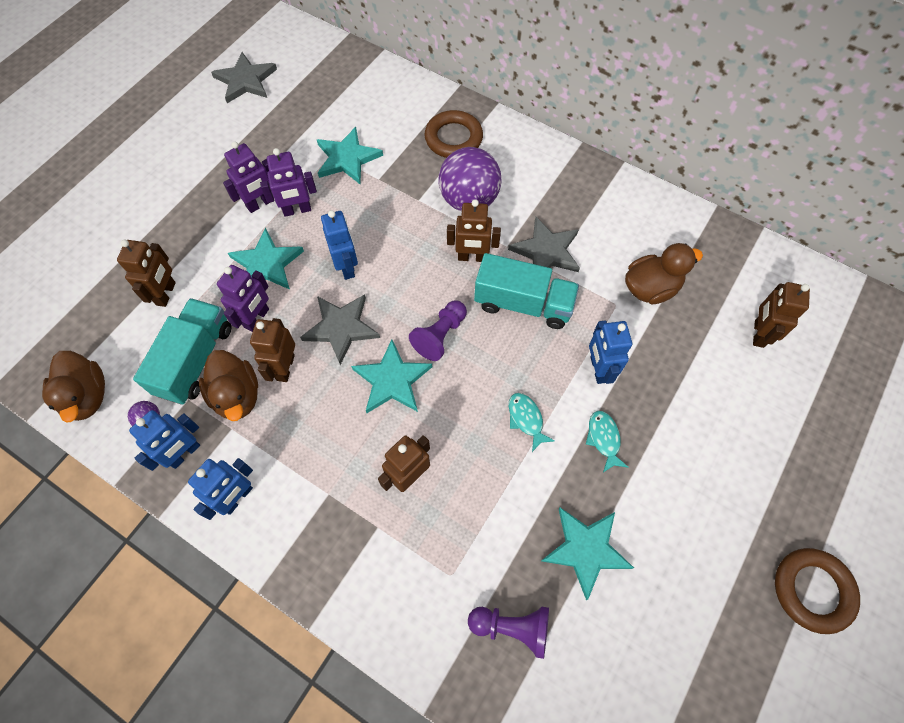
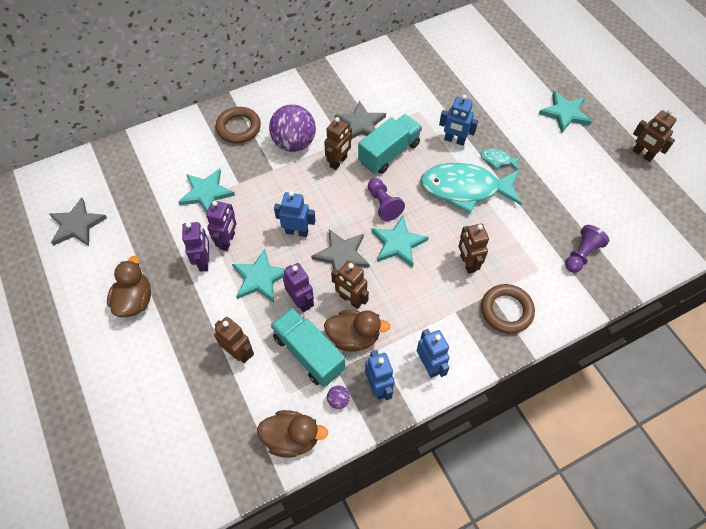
camera: 60 degrees left, 5 degrees down
turquoise fish [509,393,555,452] -> turquoise fish [420,163,522,213], size x2.45
turquoise star [541,508,634,600] -> turquoise star moved to [539,91,592,133]
brown duck [625,243,703,305] -> brown duck moved to [107,256,151,317]
brown robot [753,282,810,348] -> brown robot moved to [632,109,677,162]
brown ring [775,548,860,634] -> brown ring moved to [481,284,535,334]

